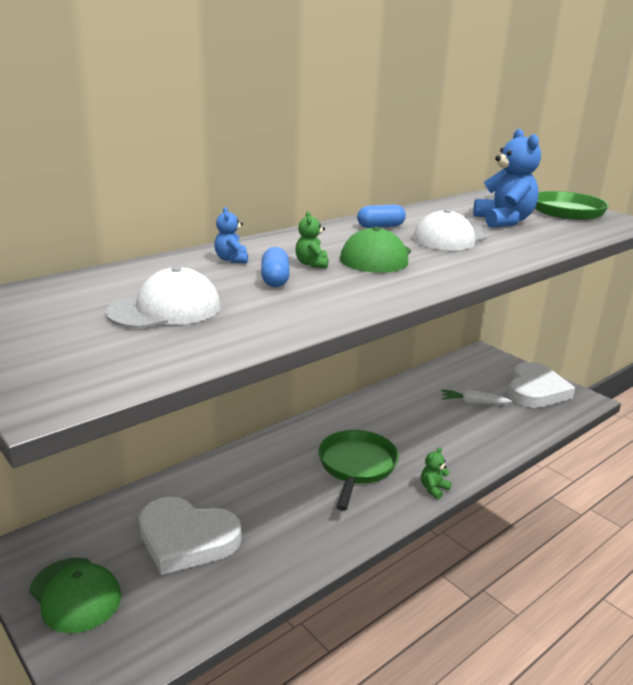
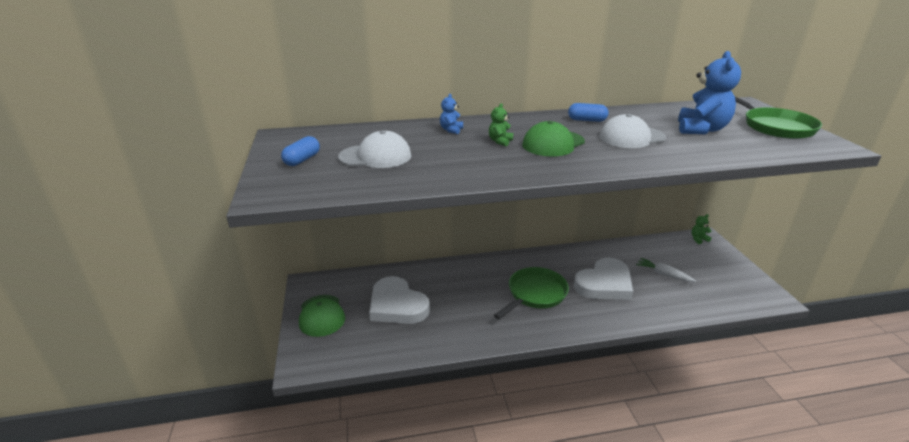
camera: 30 degrees right, 5 degrees up
blue capsule [261,247,290,287] -> blue capsule moved to [281,136,320,166]
green teddy bear [421,447,452,499] -> green teddy bear moved to [691,214,711,244]
white heart [508,362,575,408] -> white heart moved to [574,258,633,300]

